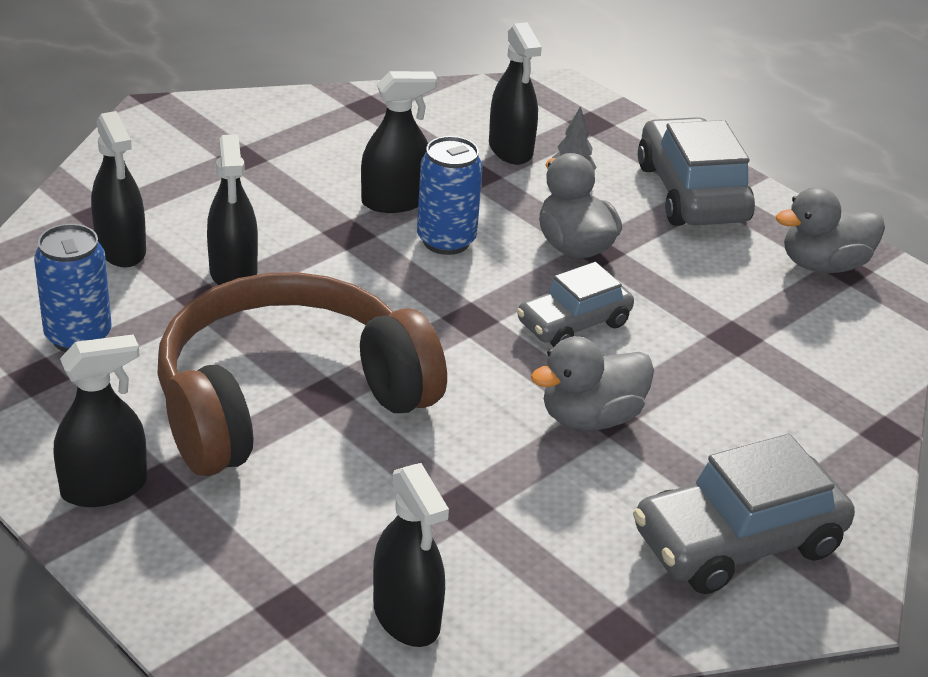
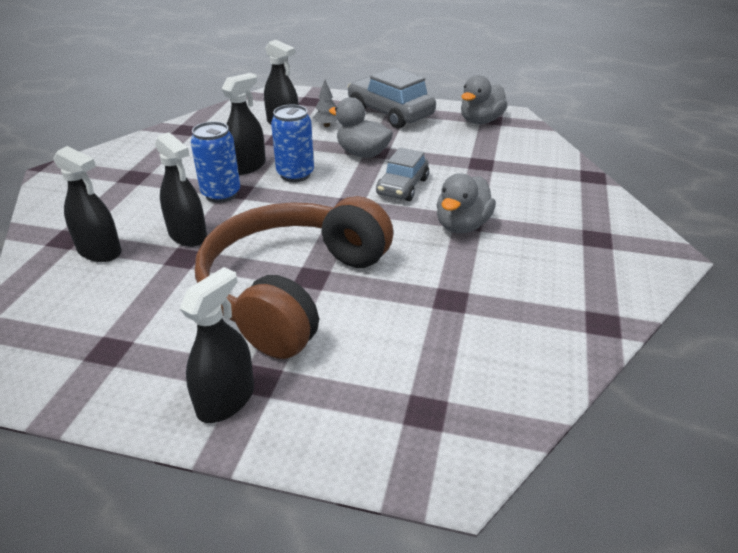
camera: 30 degrees left, 0 degrees up
blue can [34,224,112,352] -> blue can moved to [191,121,240,203]
black spray bottle [373,463,449,647] -> none
grey car [633,434,855,594] -> none

